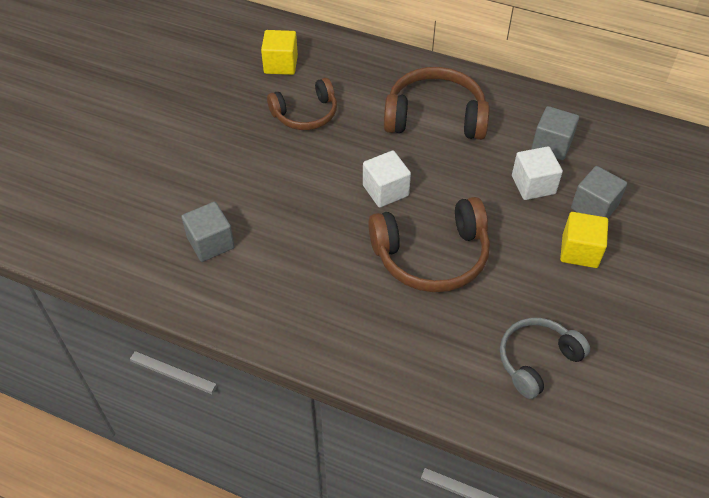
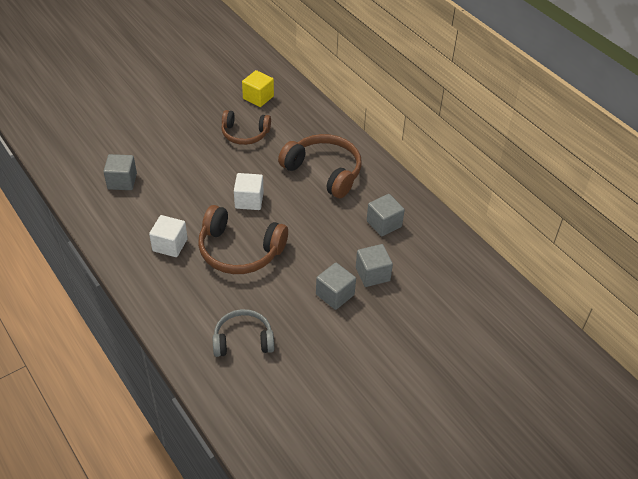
camera: 30 degrees right, 5 degrees down
white cube [512,146,563,200] -> white cube moved to [149,215,188,257]
yellow cube [560,212,608,268] -> grey cube [316,263,356,310]

